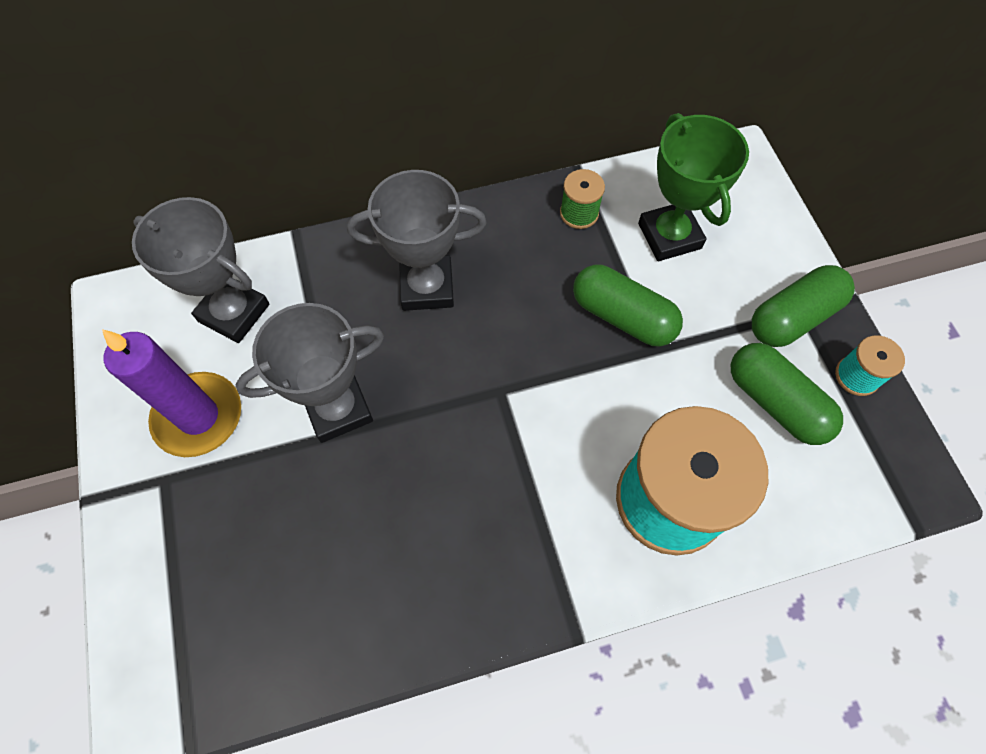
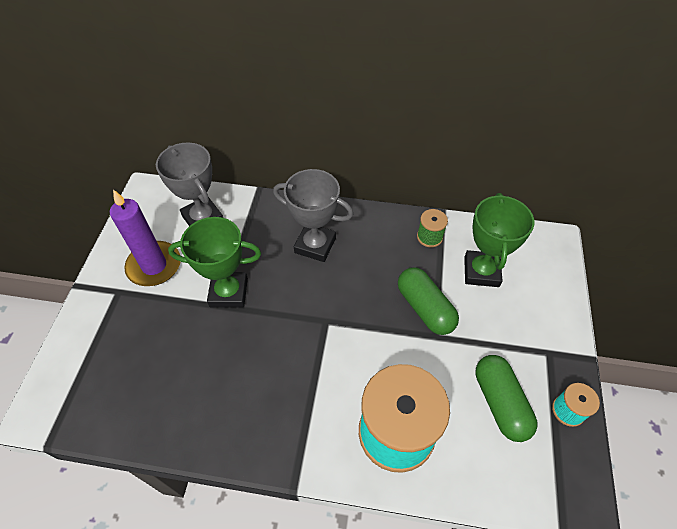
camera: 25 degrees right, 10 degrees down
grey trophy [236,303,384,443] -> green trophy [168,217,261,308]
green capsule [752,265,855,347] -> none

